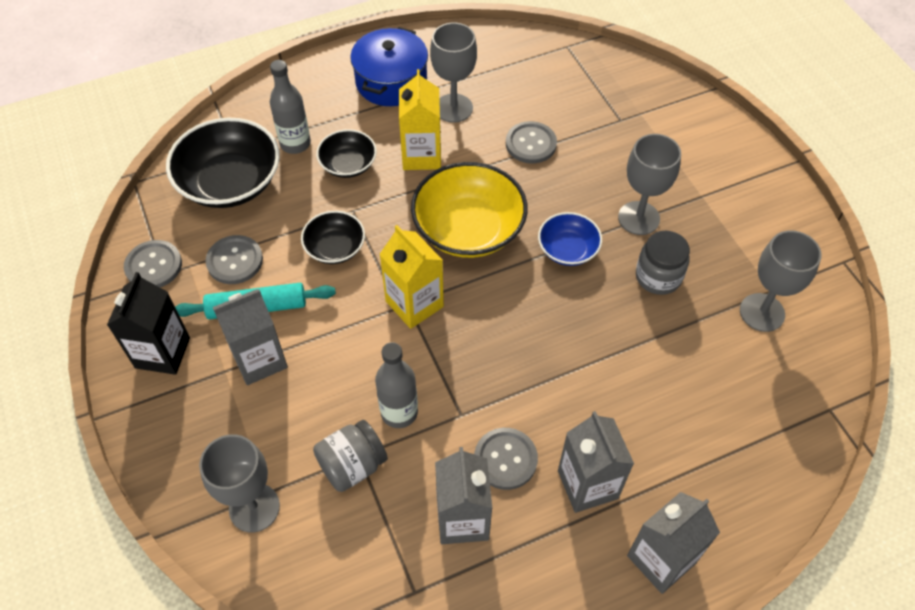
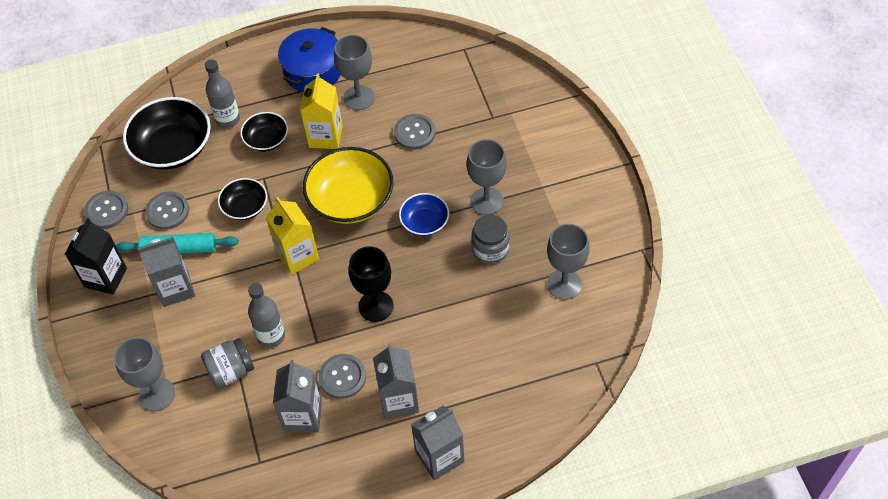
camera: 10 degrees right, 0 degrees up
none -> black goblet [349,247,393,322]

